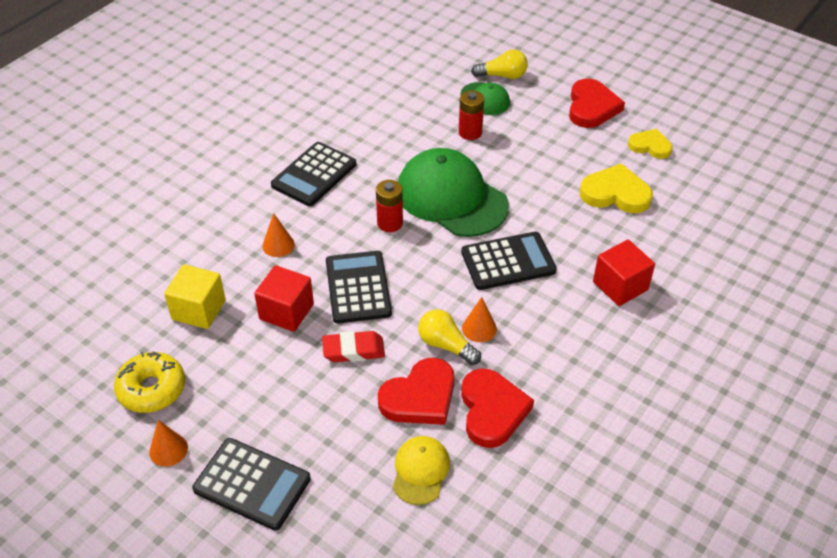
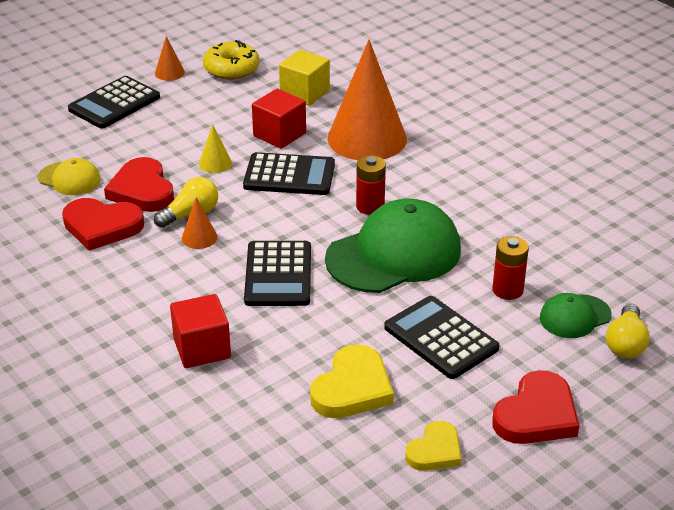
camera: 105 degrees right, 10 degrees down
orange cone [262,213,295,257] -> orange cone [328,40,407,160], size x2.47
black calculator [271,142,356,206] -> black calculator moved to [384,296,499,379]
red eraser [322,331,385,362] -> yellow cone [199,124,232,173]
red heart [569,79,625,128] -> red heart turned 75 degrees counterclockwise [492,370,580,444]

